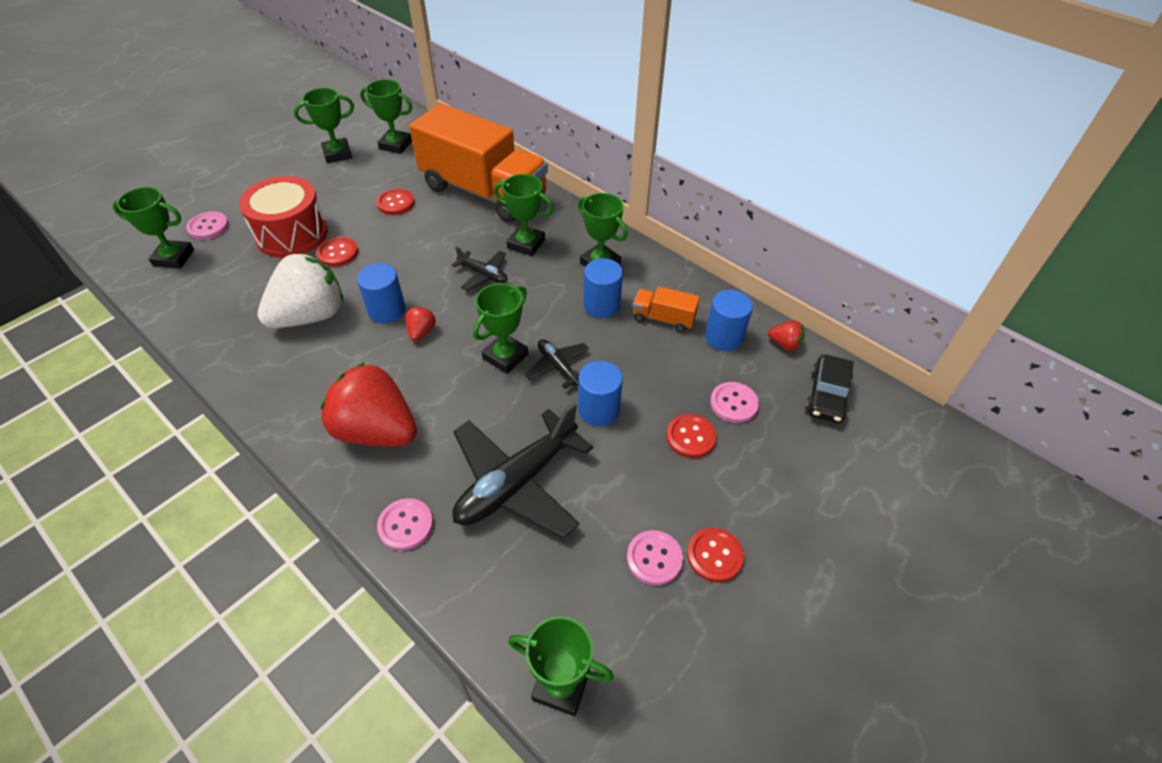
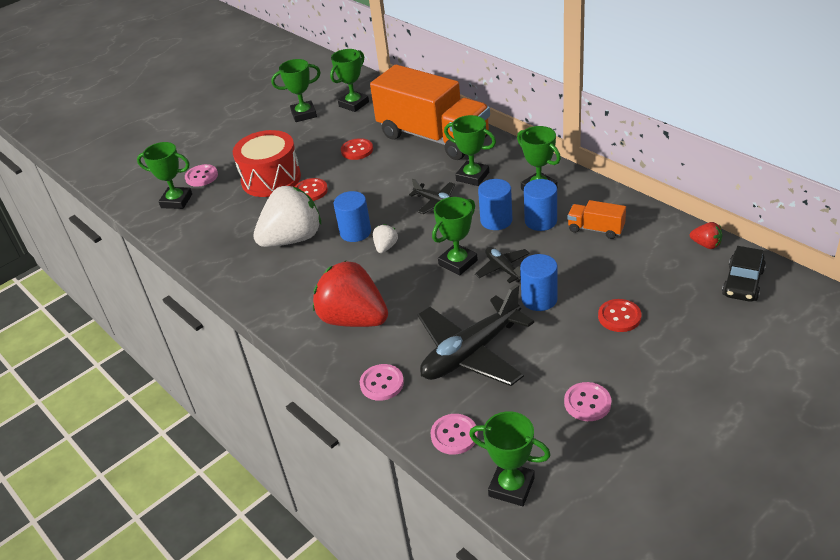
camera: 10 degrees right, 10 degrees down
green trophy [360,79,412,154] -> green trophy turned 75 degrees counterclockwise [330,49,369,112]
red strawberry [405,306,436,341] -> white strawberry [373,224,398,253]
red button [687,528,744,583] -> none
blue cylinder [705,290,753,351] -> blue cylinder moved to [478,179,513,230]
pink button [710,382,759,423] -> pink button moved to [431,414,478,455]

